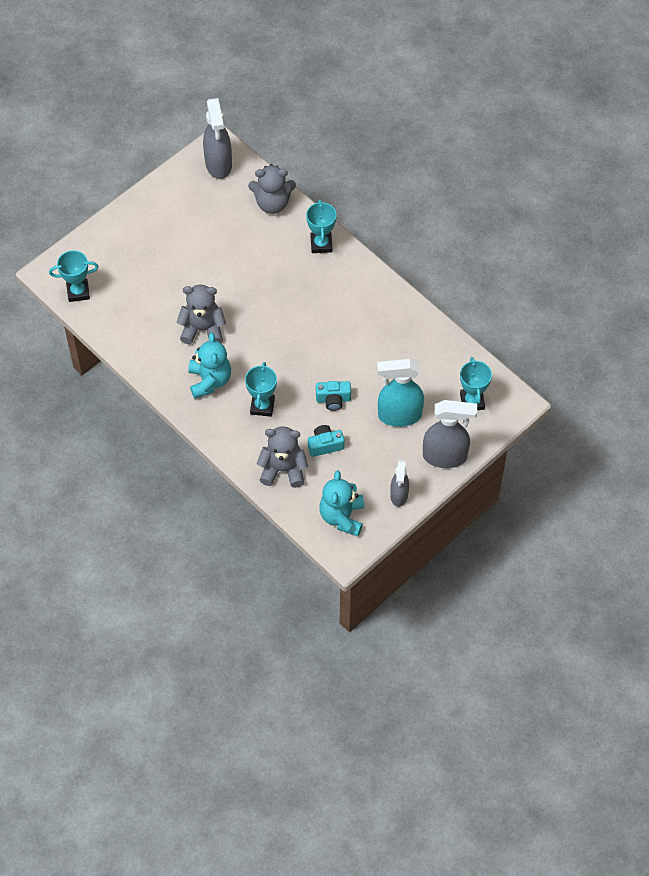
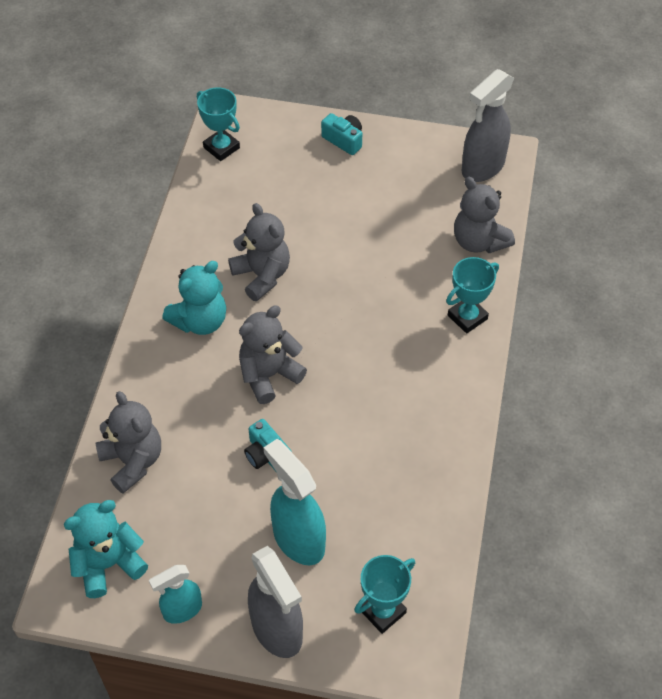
camera: 55 degrees right, 5 degrees down
turquoise trophy [245,362,277,417] -> none
turquoise camera [308,425,345,457] -> turquoise camera moved to [321,113,362,155]
grey spray bottle [390,460,409,507] -> turquoise spray bottle [149,565,202,624]
none -> grey teddy bear [239,306,307,404]

